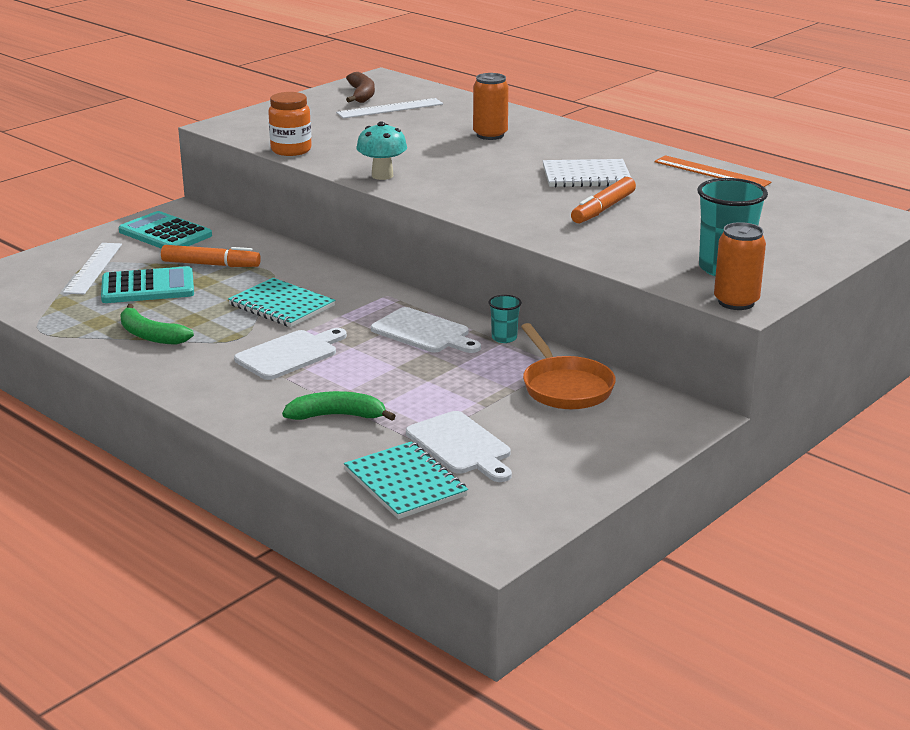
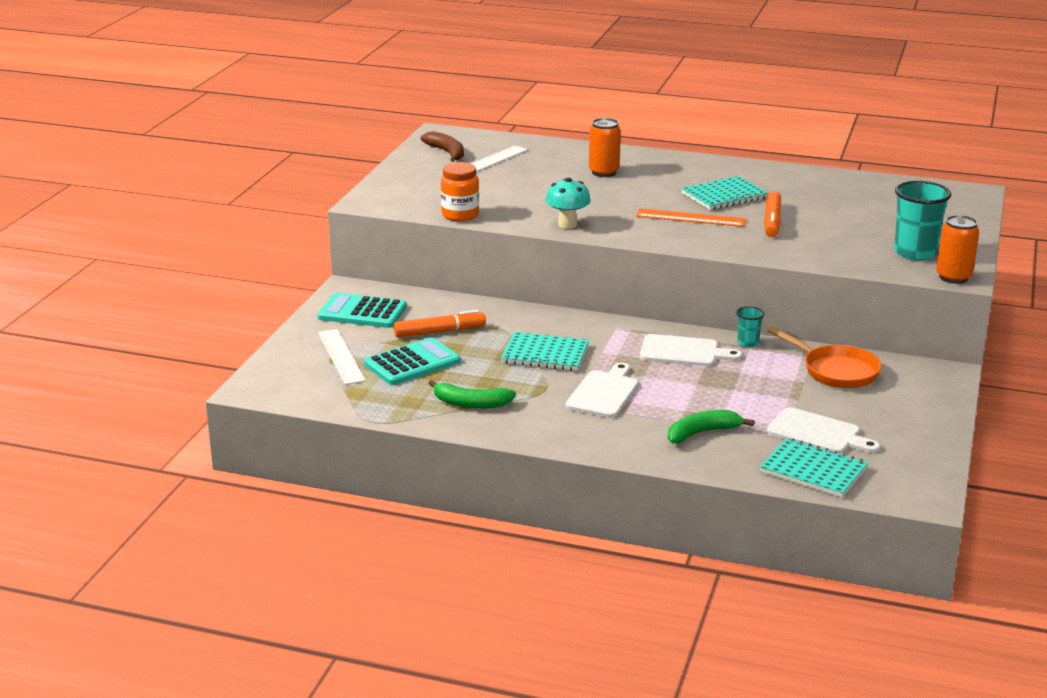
camera: 25 degrees left, 0 degrees up
white notebook [543,159,631,188] -> turquoise notebook [681,176,769,210]
orange ruler [654,155,772,187] -> orange ruler moved to [636,209,746,227]

